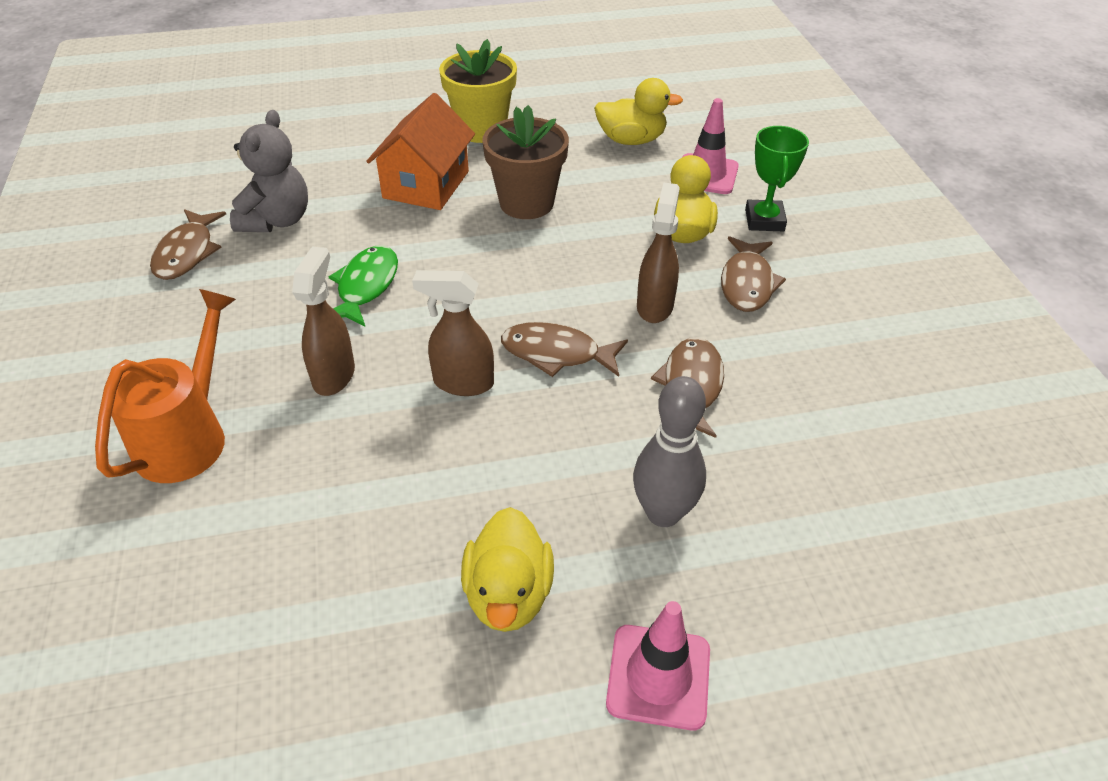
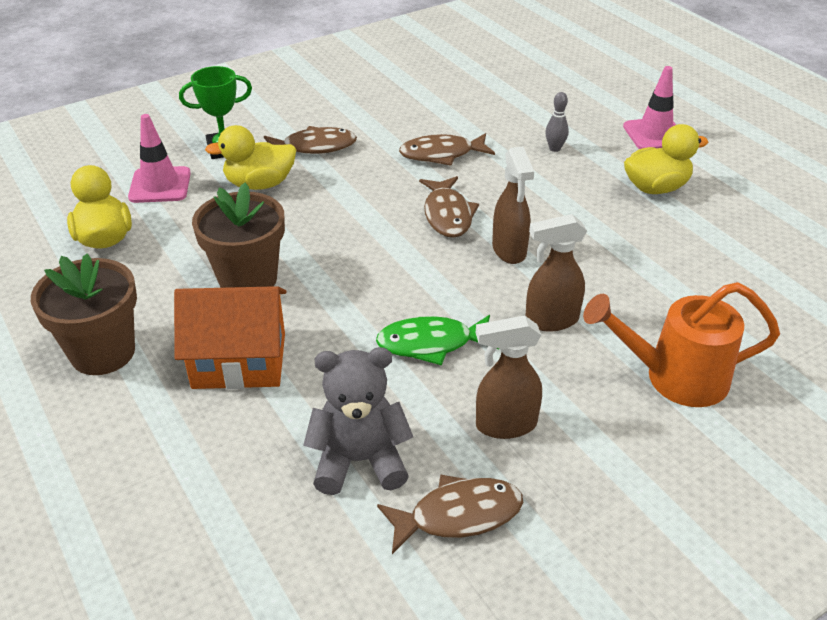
camera: 110 degrees left, 5 degrees down
yellow flower pot [439,39,517,143] -> brown flower pot [31,253,137,375]
grey bowling pin [633,376,706,527] -> grey bowling pin [545,92,569,152], size x0.52
brown spray bottle [637,182,680,323] -> brown spray bottle moved to [476,315,542,439]

